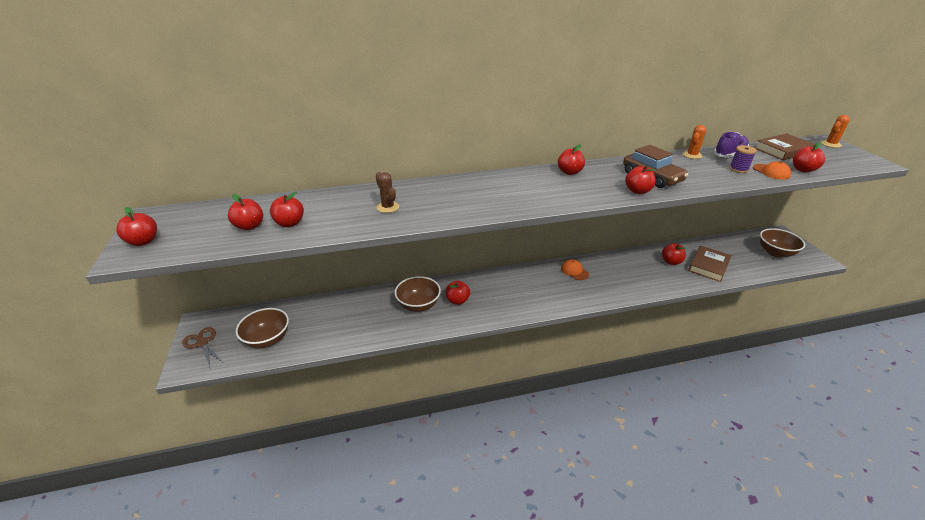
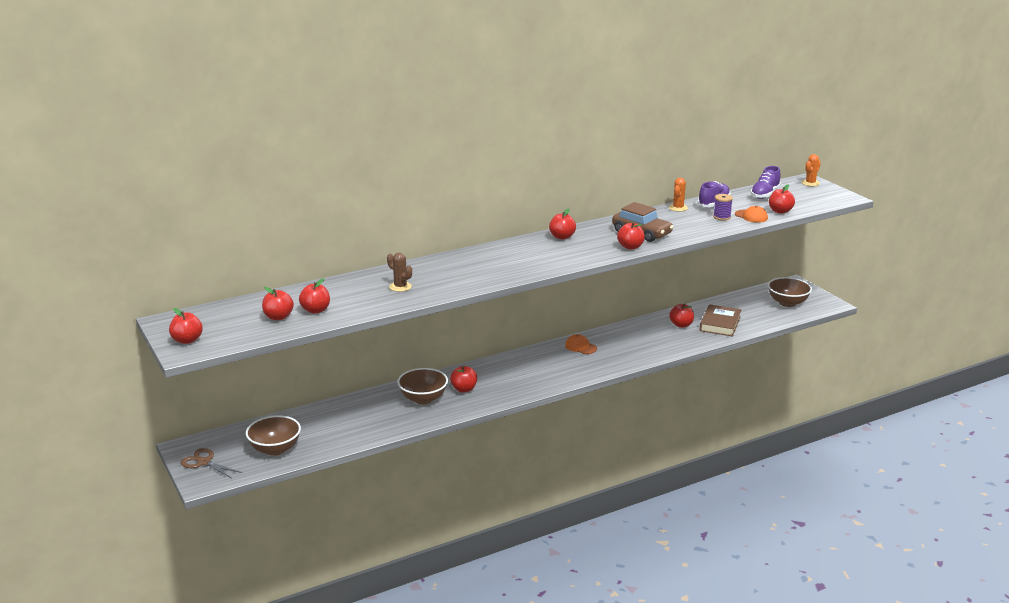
camera: 15 degrees left, 10 degrees down
brown book [755,133,815,160] -> purple shoe [751,166,781,199]

